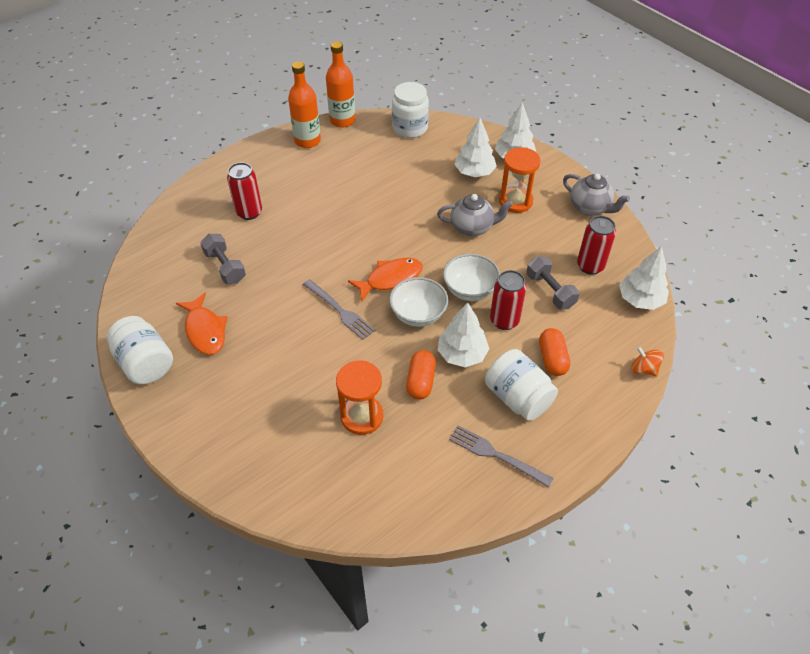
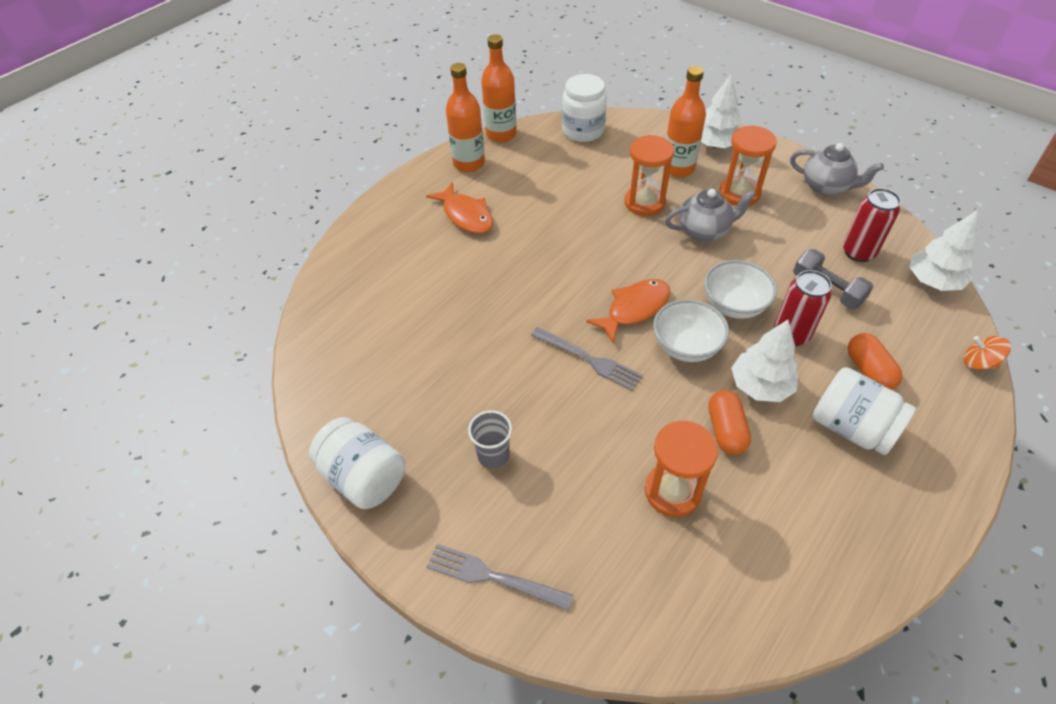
camera: 10 degrees left, 0 degrees up
orange fish [176,292,227,355] -> orange fish moved to [426,182,493,234]
grey dumbbell [200,234,246,284] -> none
red can [227,162,262,220] -> none
grey fork [449,425,554,488] -> grey fork moved to [427,544,573,610]
white tree [454,118,497,177] -> orange bottle [663,66,706,177]
none -> grey cup [468,410,512,469]
none -> orange hourglass [625,135,674,216]

